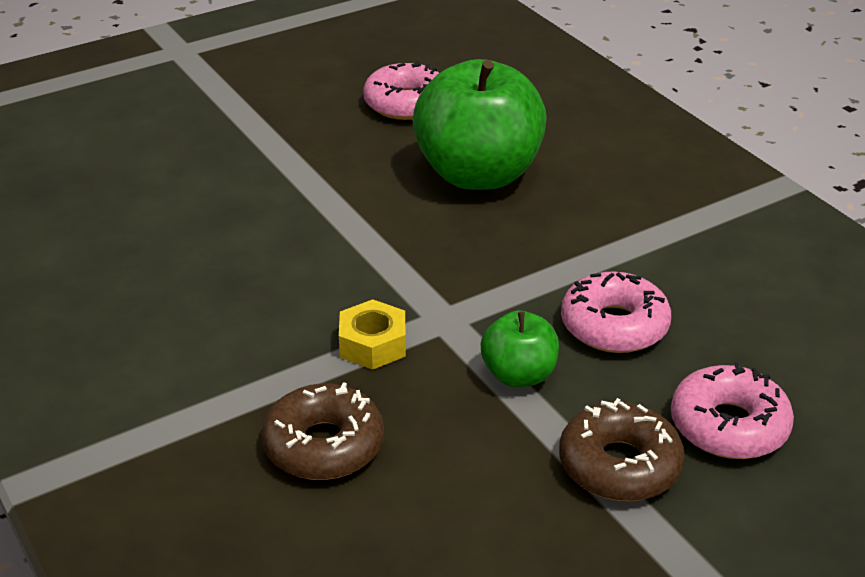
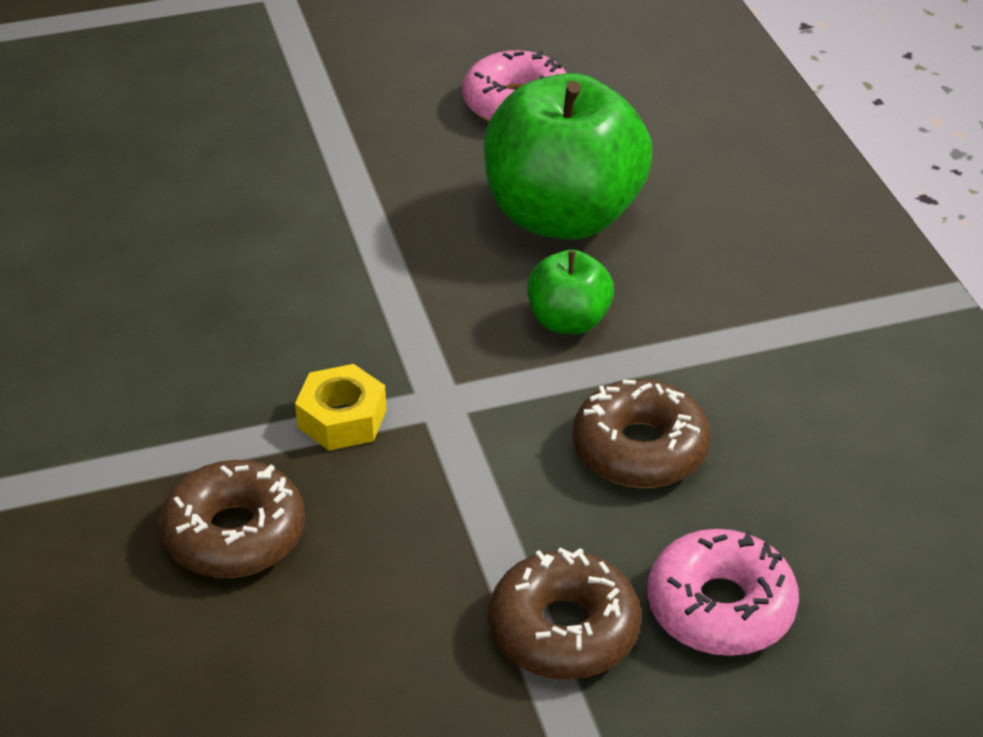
camera: 15 degrees right, 5 degrees up
green apple [480,311,559,387] -> green apple moved to [527,250,614,334]
pink donut [561,271,671,353] -> brown donut [573,379,711,488]

